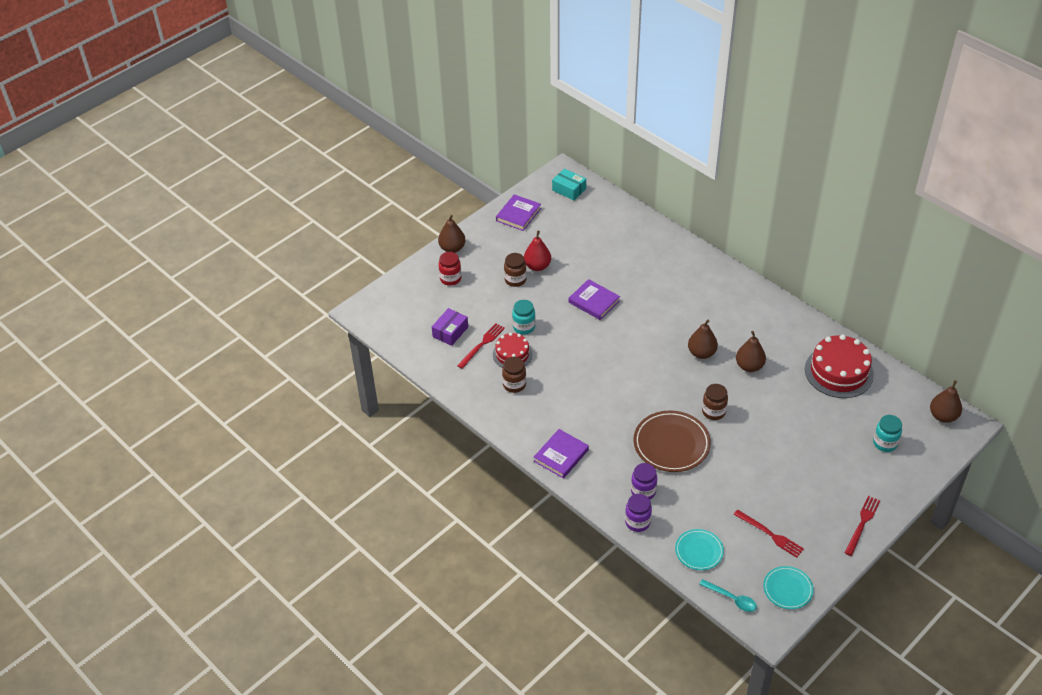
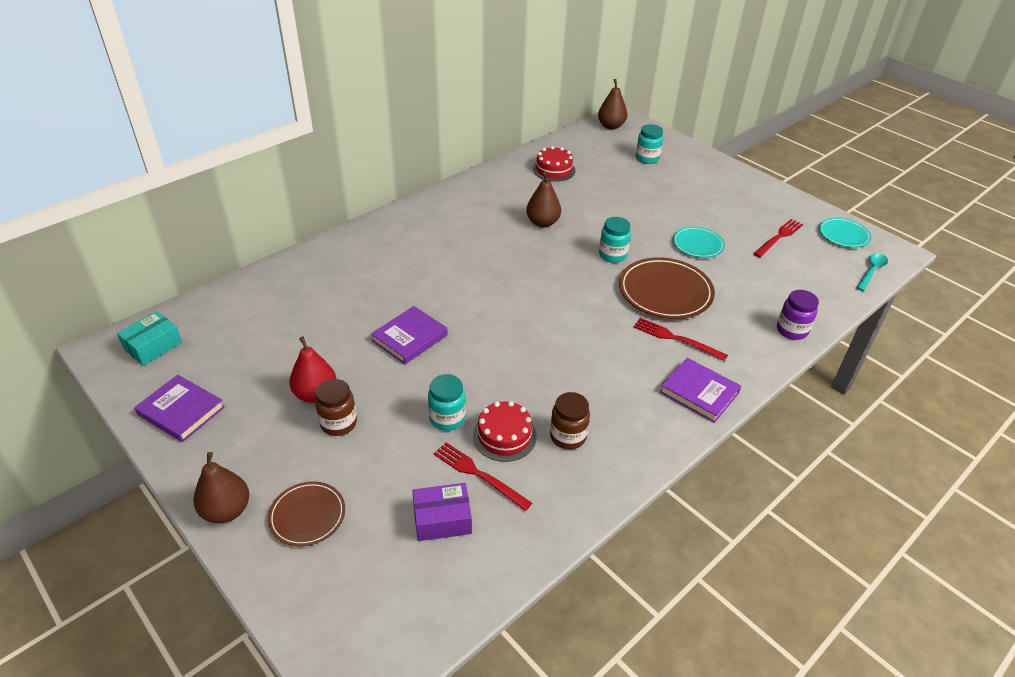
camera: 90 degrees left, 5 degrees down
purple box [432,308,468,346] -> purple box turned 45 degrees counterclockwise [412,483,472,541]
red jar [438,252,461,286] -> brown plate [268,481,345,547]
purple jar [631,463,657,499] -> none
turquoise plate [675,529,724,570] -> turquoise plate moved to [673,227,725,258]
brown pear [688,320,718,359] -> none
brown jar [702,384,728,420] -> turquoise jar [599,217,631,263]
red cake [805,334,874,398] -> red cake [533,146,576,182], size x0.60
red fork [845,496,880,556] -> red fork moved to [633,318,728,361]

